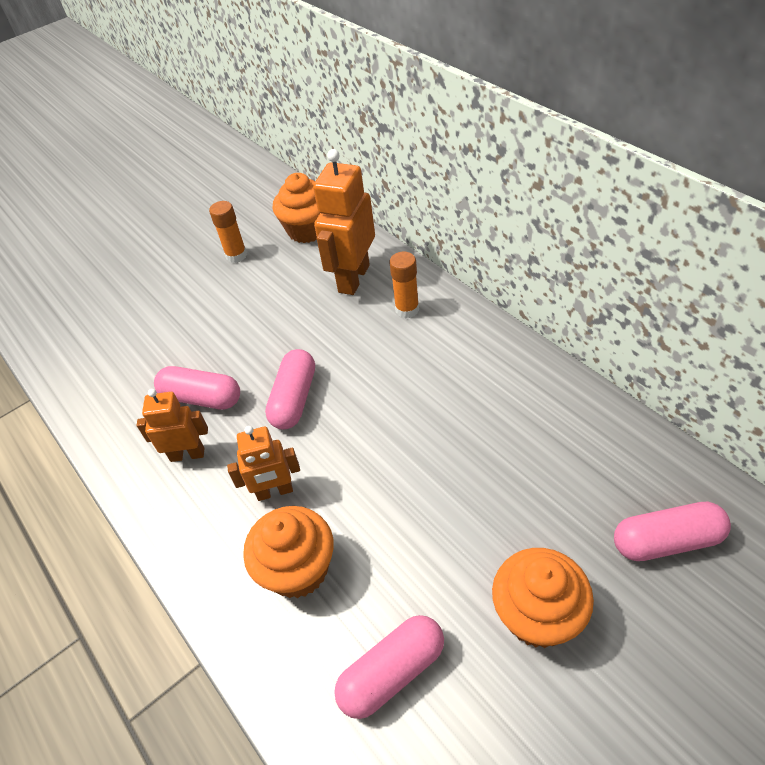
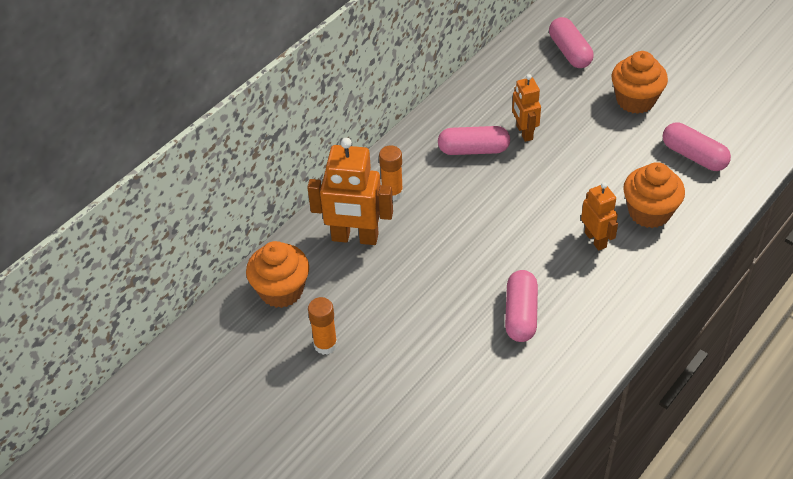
camera: 105 degrees left, 0 degrees up
orange robot [137,389,208,462] -> orange robot moved to [512,74,541,142]
pink capsule [265,349,315,430] -> pink capsule moved to [438,126,510,155]

